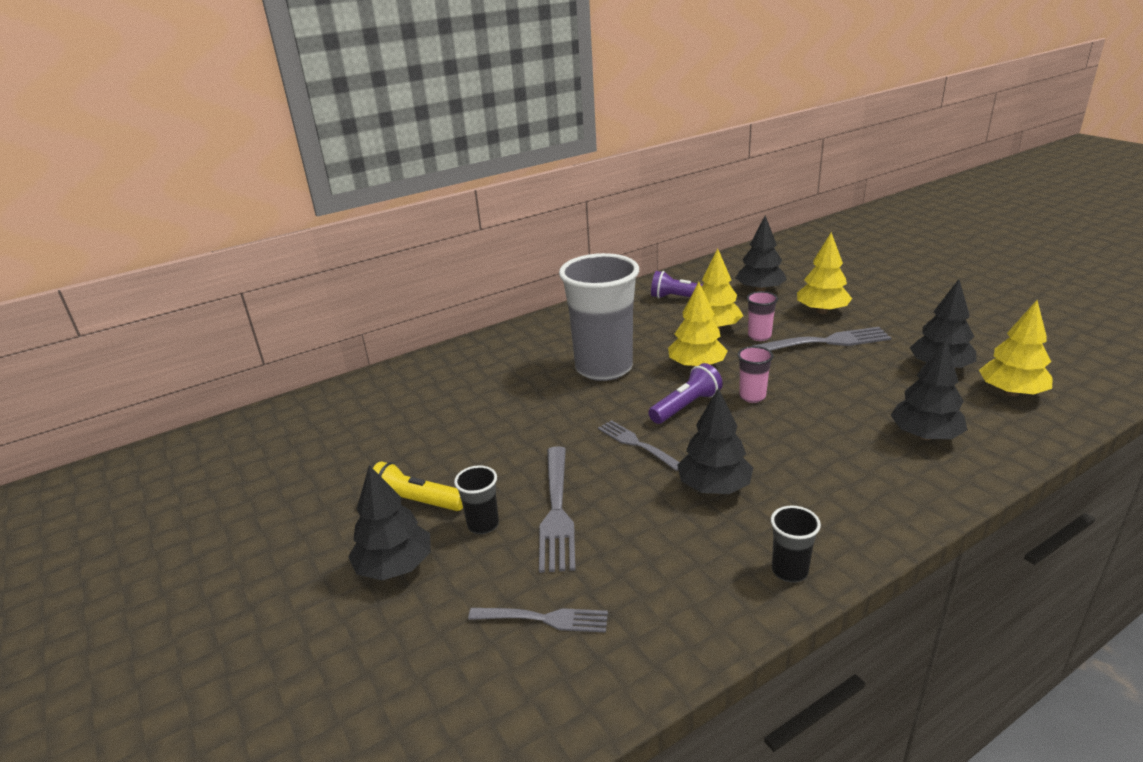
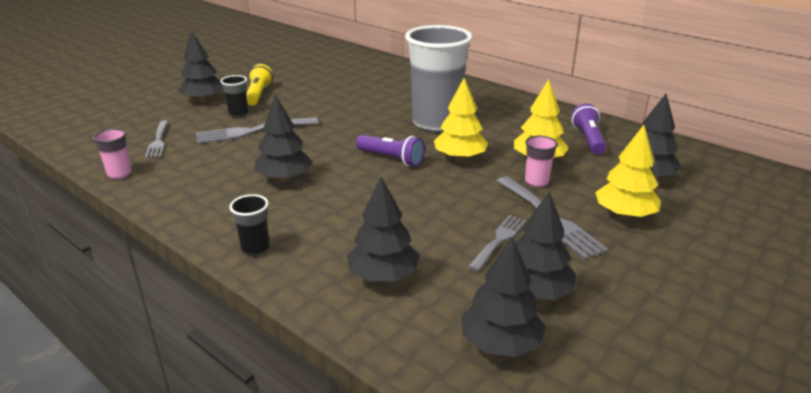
camera: 70 degrees right, 0 degrees up
grey fork [598,420,679,471] -> grey fork moved to [468,215,526,271]
pink cup [738,346,773,403] -> pink cup moved to [93,128,132,179]
black cup [771,506,821,583] -> black cup moved to [229,194,270,256]
yellow tree [979,300,1053,396] -> black tree [461,237,546,357]

